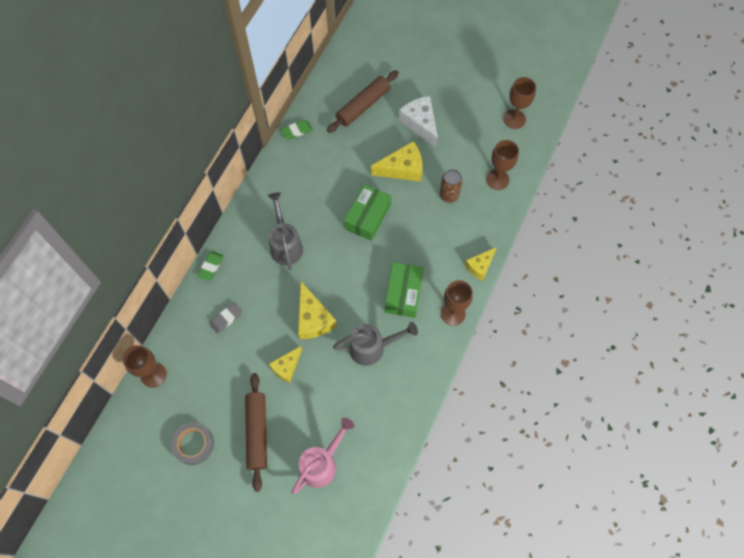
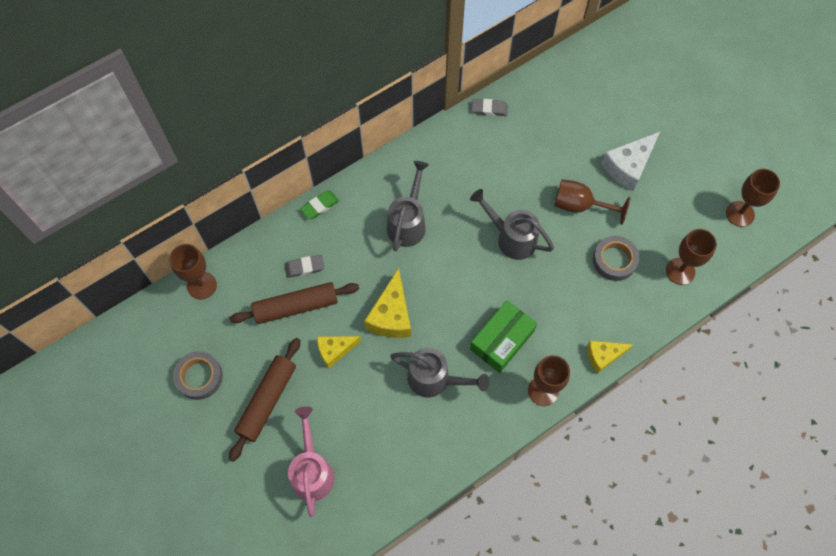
camera: 30 degrees right, 0 degrees up
green eraser [281,120,313,140] -> grey eraser [472,99,508,116]
pink watering can [292,418,355,494] -> pink watering can turned 75 degrees counterclockwise [288,406,334,517]
brown rolling pin [327,70,399,133] -> brown rolling pin moved to [229,282,359,324]
green box [344,184,391,241] -> grey watering can [470,189,554,260]
yellow cheese [371,141,423,182] -> brown goblet [554,179,630,225]
white cheese [399,96,438,148] -> white cheese turned 135 degrees counterclockwise [601,132,660,191]
brown can [439,169,463,203] -> grey tape [593,236,639,281]

